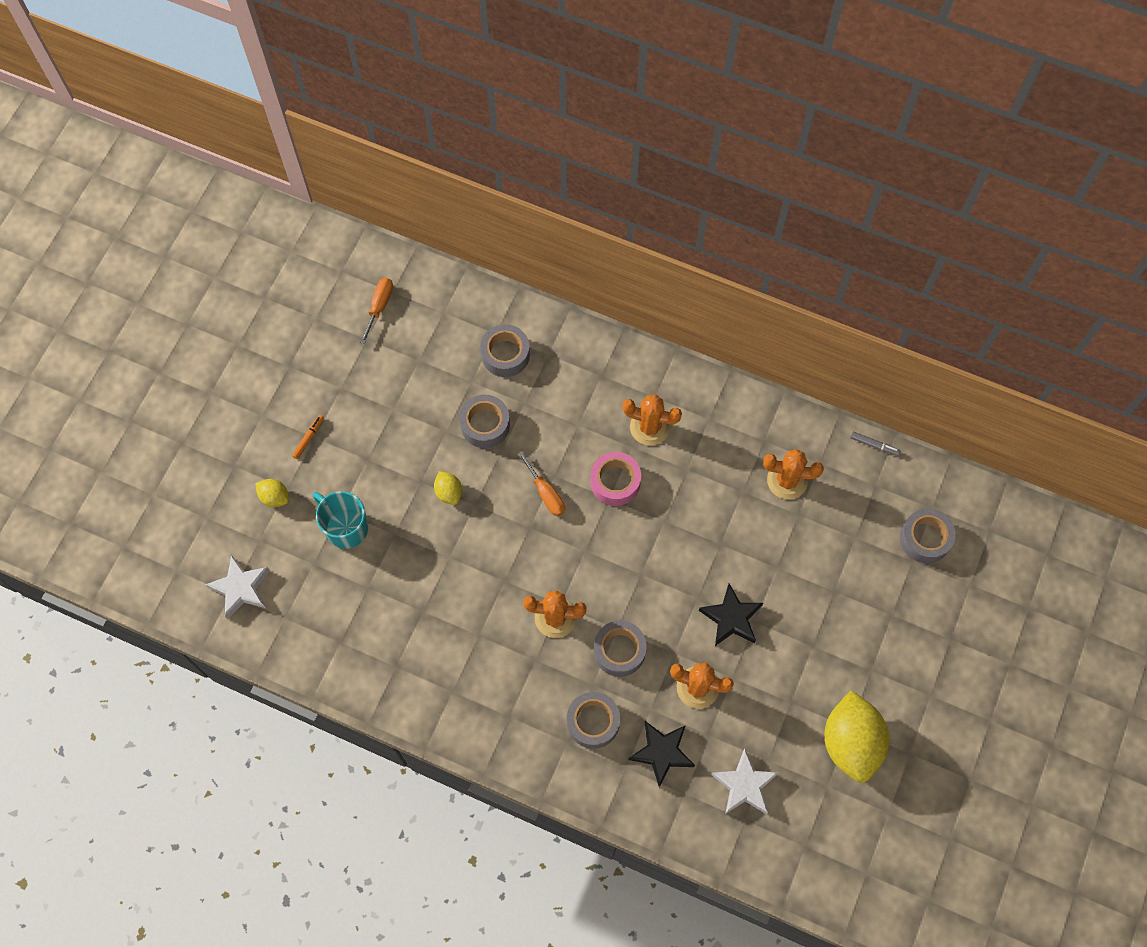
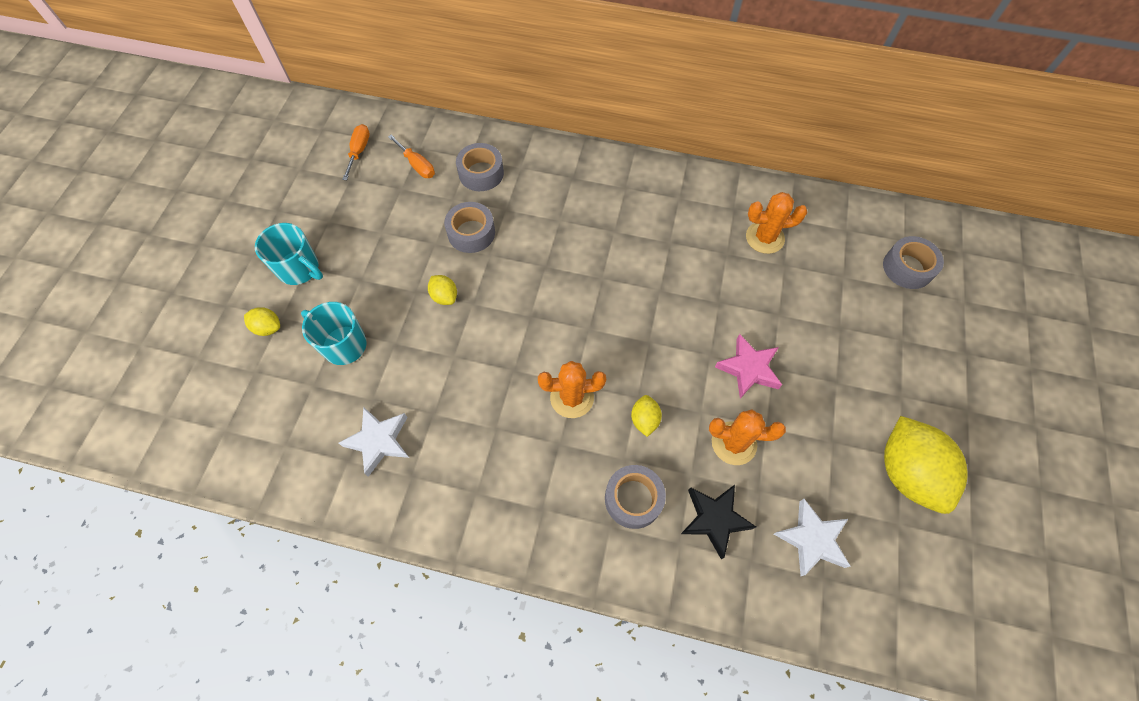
camera: 10 degrees left, 5 degrees down
white star [205,555,270,619] -> white star moved to [339,407,409,477]
orange marker [292,415,324,459] -> turquoise mug [255,223,323,285]
orange screwdriver [518,452,565,516] -> orange screwdriver moved to [388,134,435,178]
pink tape [591,452,641,506] -> none
grey tape [594,621,647,677] -> yellow lemon [631,395,662,437]
orange cactus [623,394,682,445] -> none
black star [699,584,763,646] -> pink star [715,334,782,399]
grey marker [850,432,900,456] -> none

